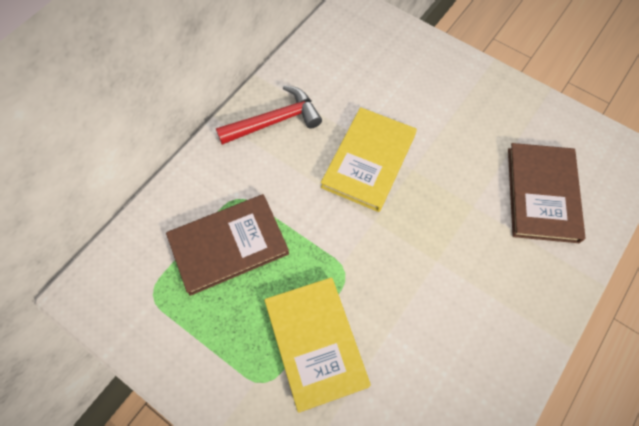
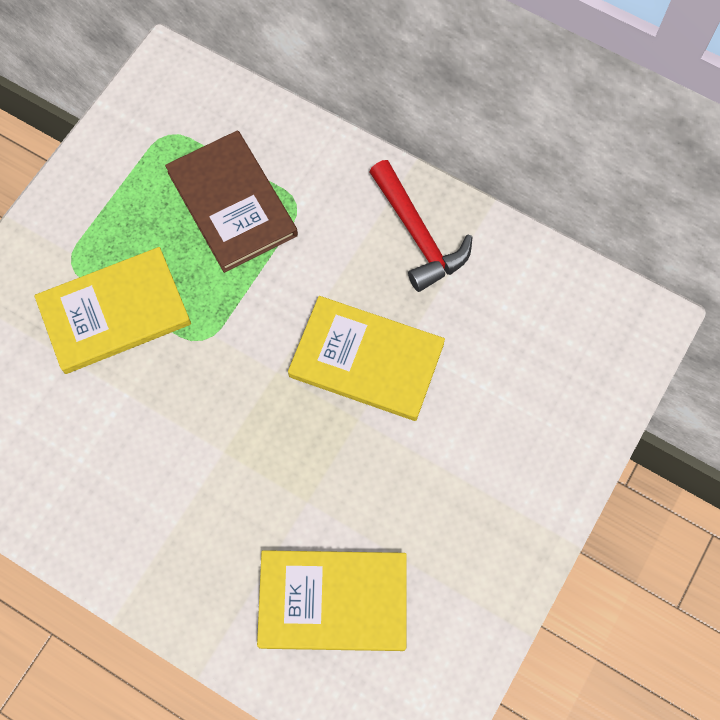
camera: 85 degrees right, 5 degrees up
brown book [508,143,586,243] -> yellow book [257,550,407,651]

